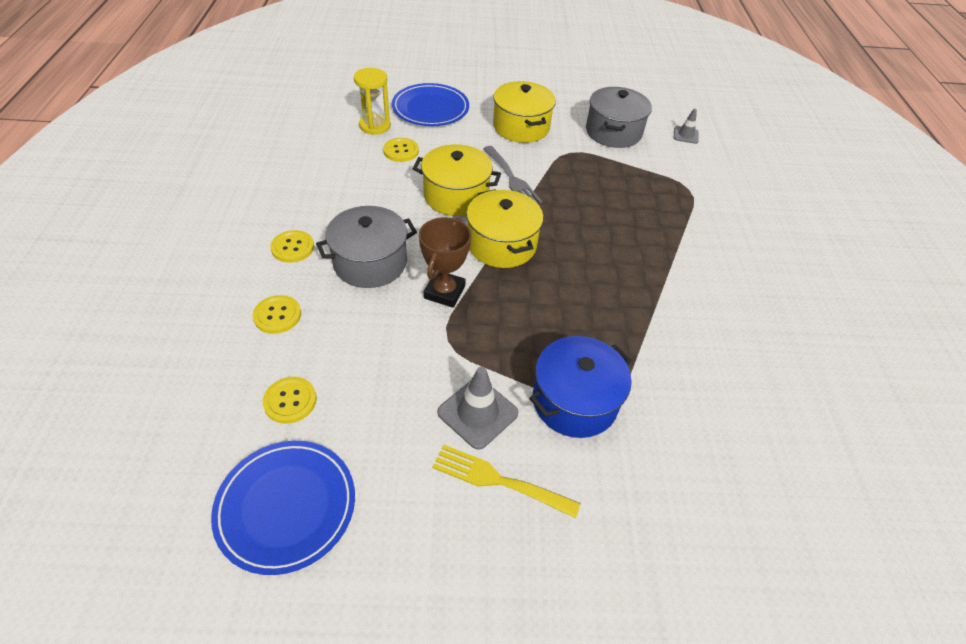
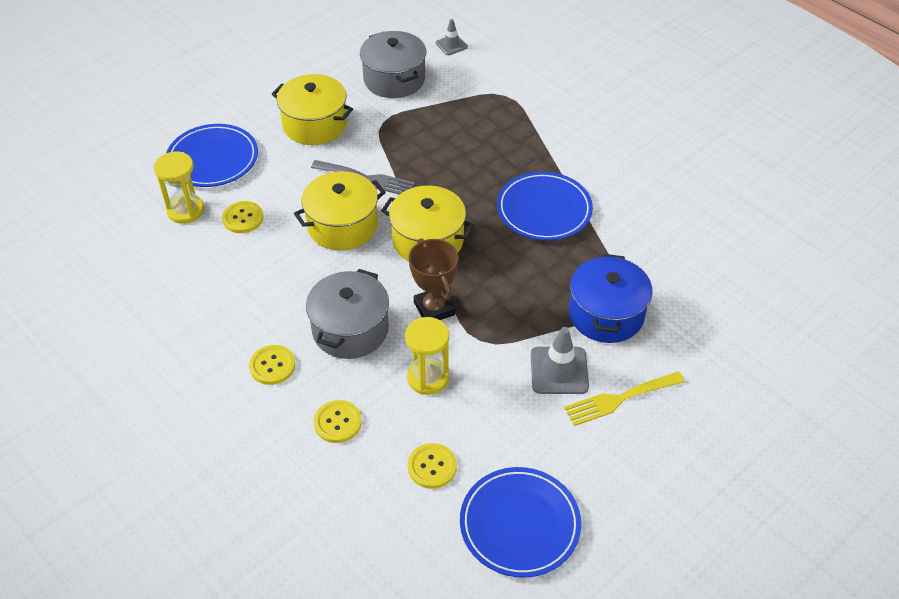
camera: 40 degrees left, 0 degrees up
none -> yellow hourglass [405,317,449,395]
none -> blue plate [497,172,593,241]

